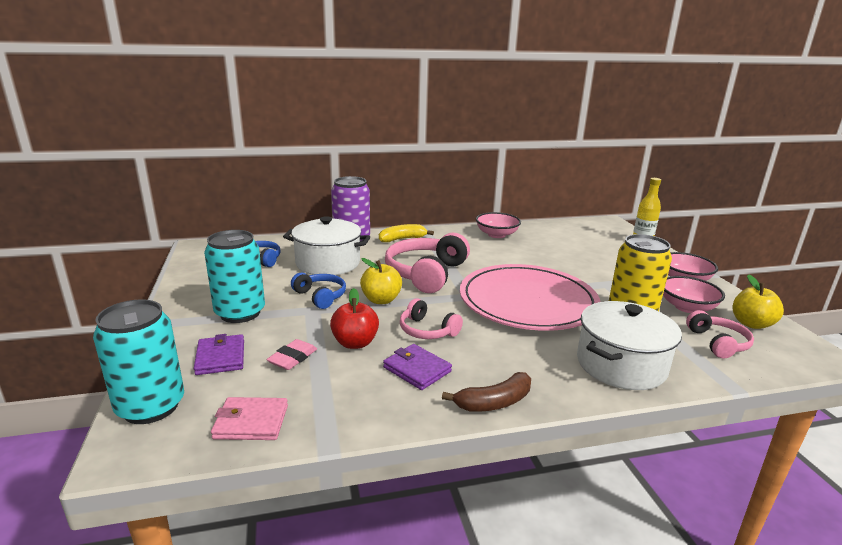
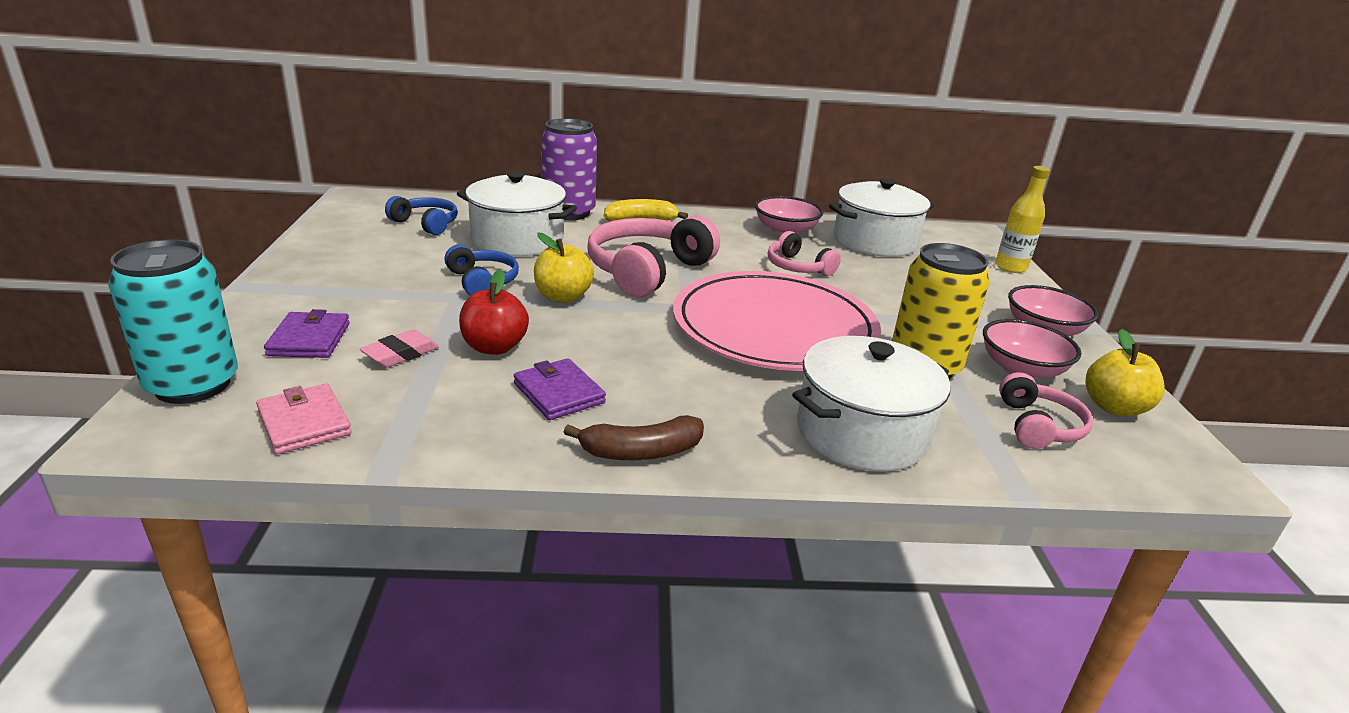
camera: 10 degrees right, 5 degrees up
turquoise can [204,230,265,323] -> none
pink wallet [211,397,288,440] -> pink wallet turned 45 degrees clockwise [256,384,352,454]
pink headphones [400,298,463,339] -> pink headphones moved to [768,231,841,276]
none -> white pot [829,178,934,257]

